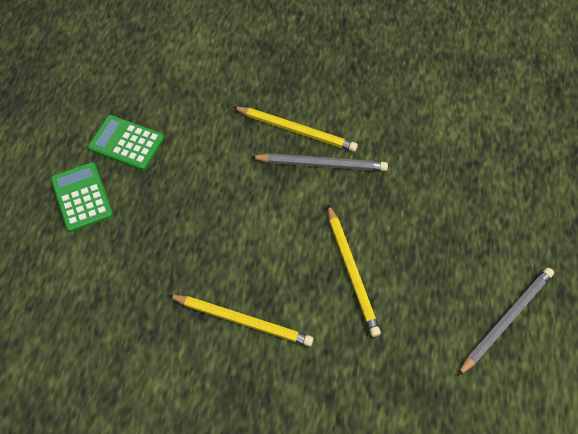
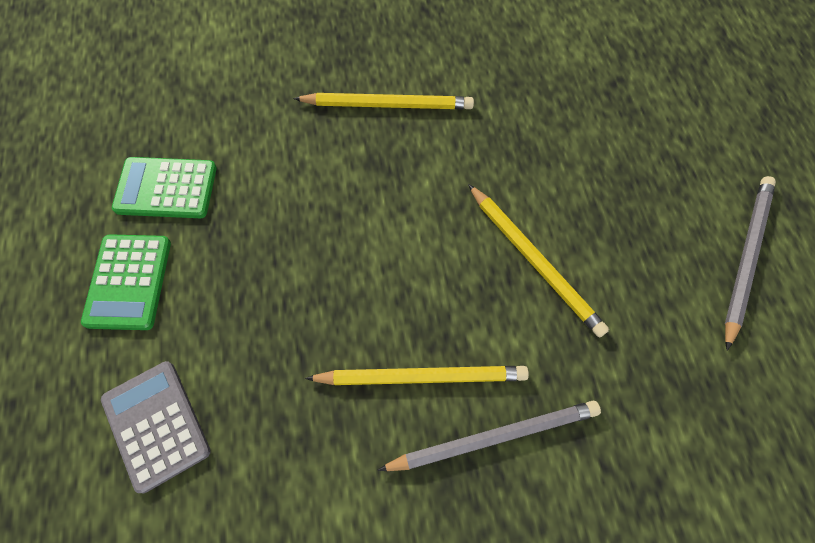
camera: 20 degrees left, 5 degrees up
green calculator [51,162,113,232] -> green calculator turned 135 degrees counterclockwise [81,234,171,330]
grey pencil [251,153,388,171] -> grey pencil moved to [377,401,601,471]
none -> grey calculator [101,361,211,493]

